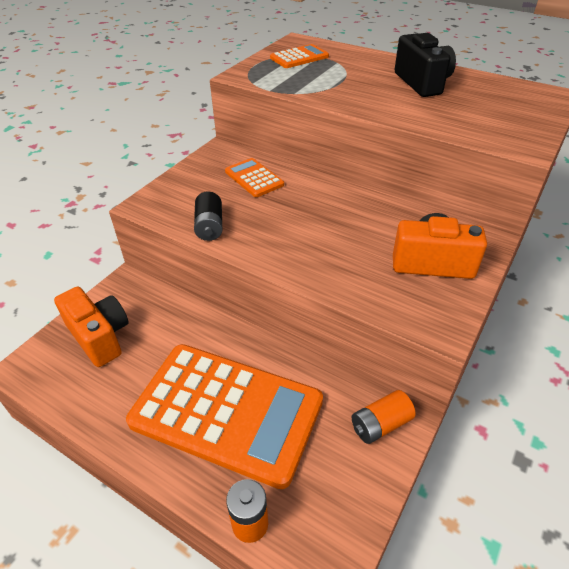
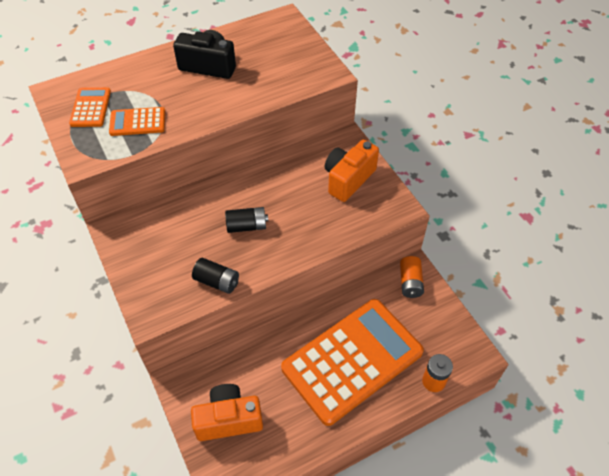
camera: 60 degrees left, 10 degrees up
orange calculator [225,158,284,197] -> orange calculator moved to [109,107,165,136]
none -> black battery [225,207,268,233]

